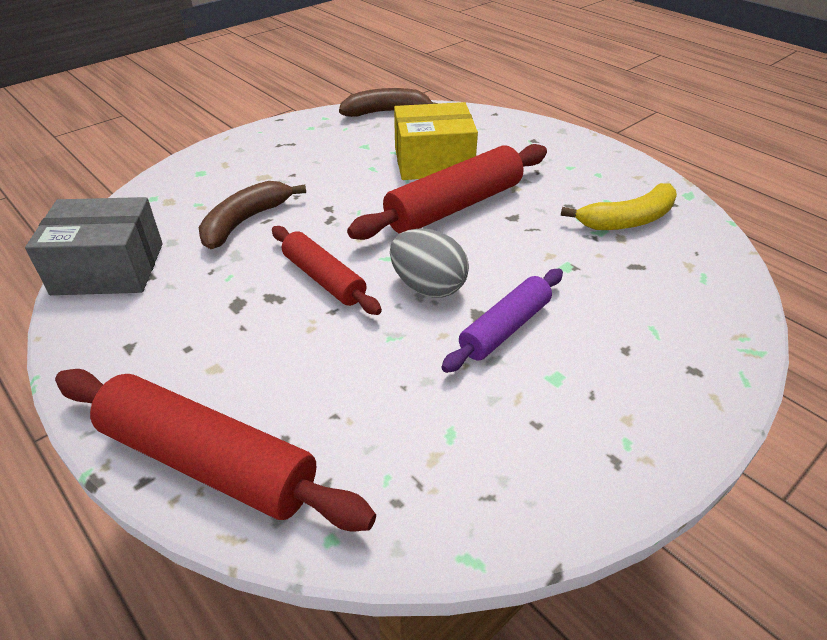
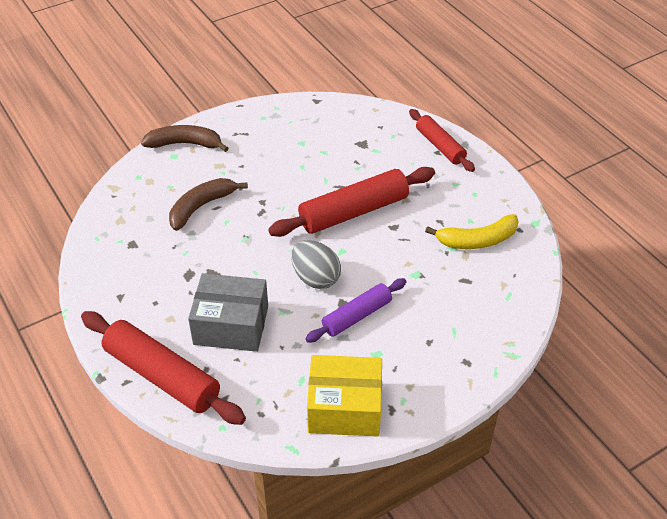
camera: 10 degrees right, 5 degrees up
grey box [25,197,163,295] -> grey box moved to [188,273,268,352]
red rolling pin [272,226,382,315] -> red rolling pin moved to [409,109,475,172]
brown banana [339,88,439,117] -> brown banana moved to [141,125,229,152]
yellow box [394,102,478,180] -> yellow box moved to [307,355,382,437]

